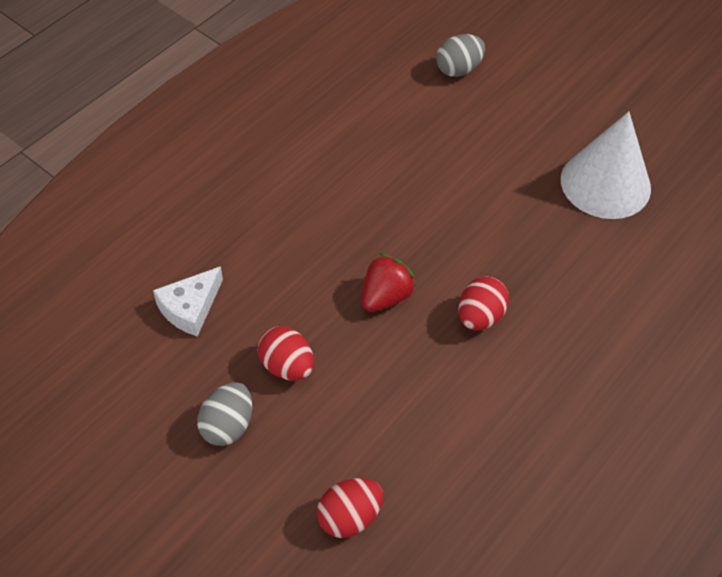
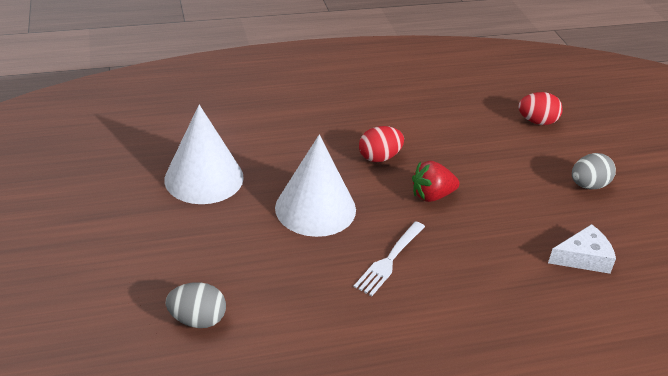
camera: 145 degrees left, 15 degrees down
red egg [258,326,314,381] -> none
none -> white cone [275,135,356,237]
none -> white fork [354,221,425,296]

